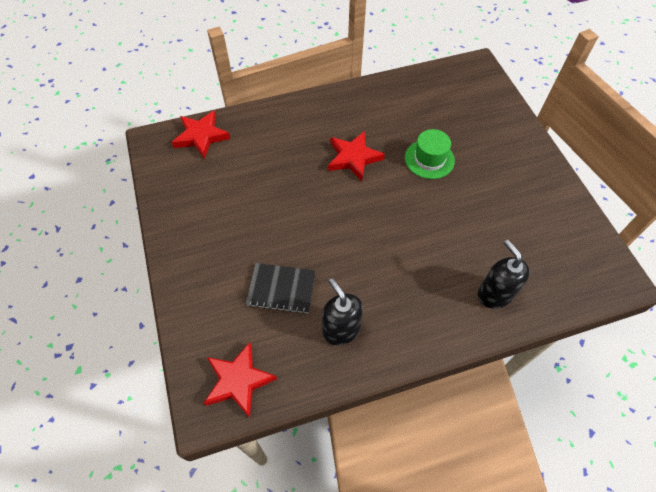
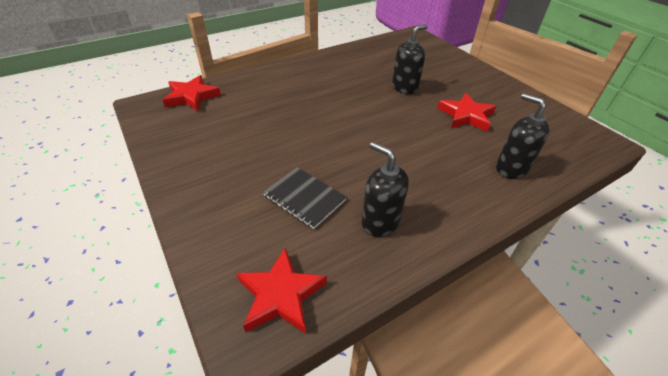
camera: 15 degrees left, 15 degrees down
black notebook [246,263,316,314] -> black notebook turned 45 degrees clockwise [263,167,347,229]
red star [328,131,385,181] -> red star moved to [438,93,496,132]
green hat [405,129,455,179] -> black soap dispenser [392,24,428,94]

